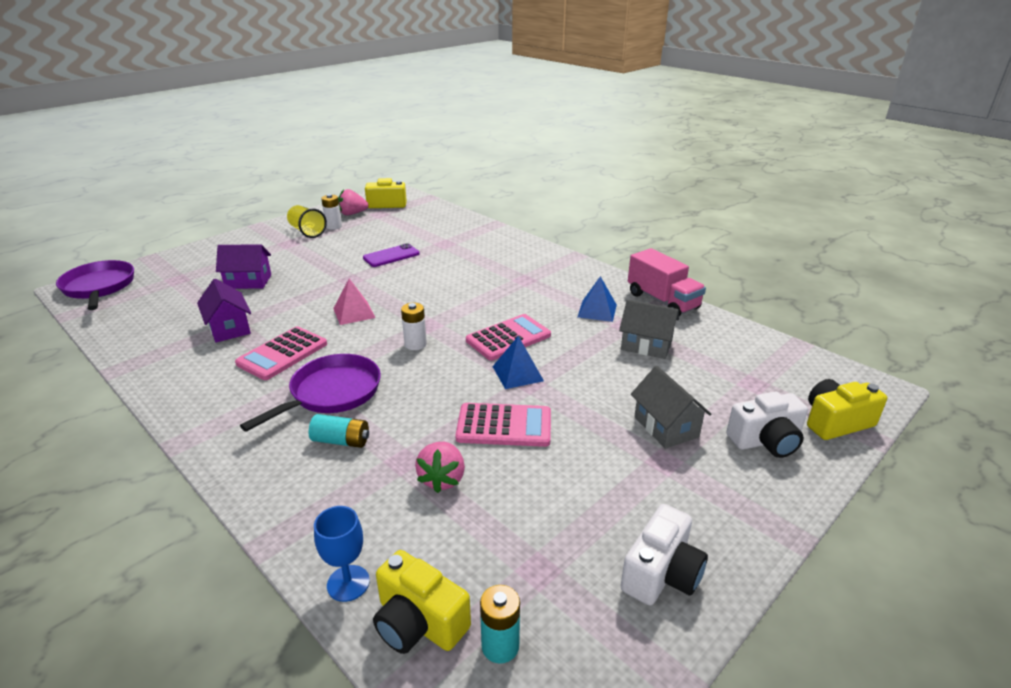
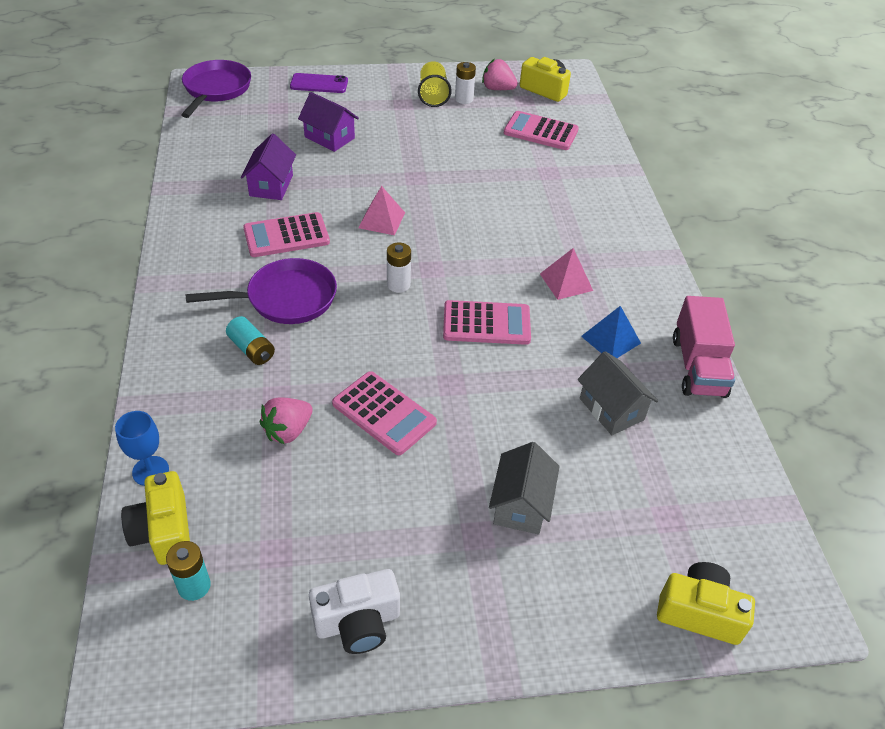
camera: 35 degrees right, 15 degrees up
purple phone [363,243,420,267] -> purple phone moved to [290,73,348,93]
blue pyramid [492,336,544,389] -> none
white camera [726,392,808,458] -> none
none -> pink calculator [504,111,579,150]
none -> pink pyramid [540,248,593,300]

